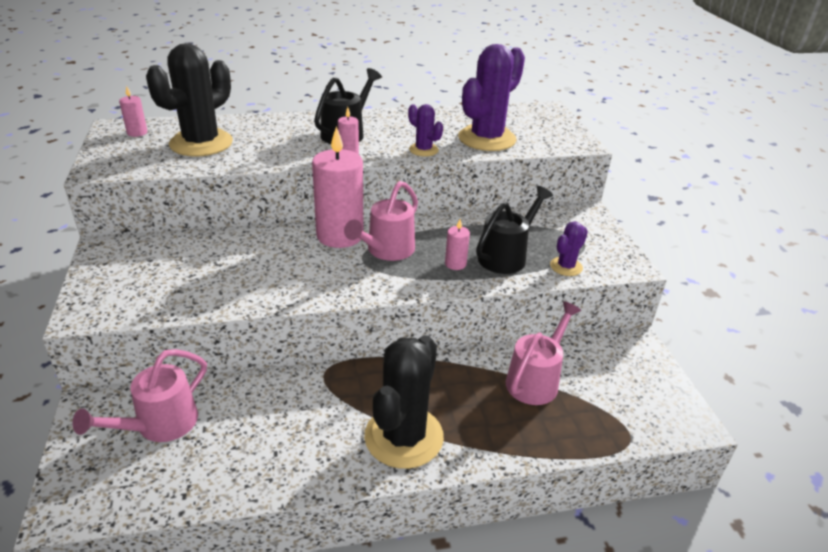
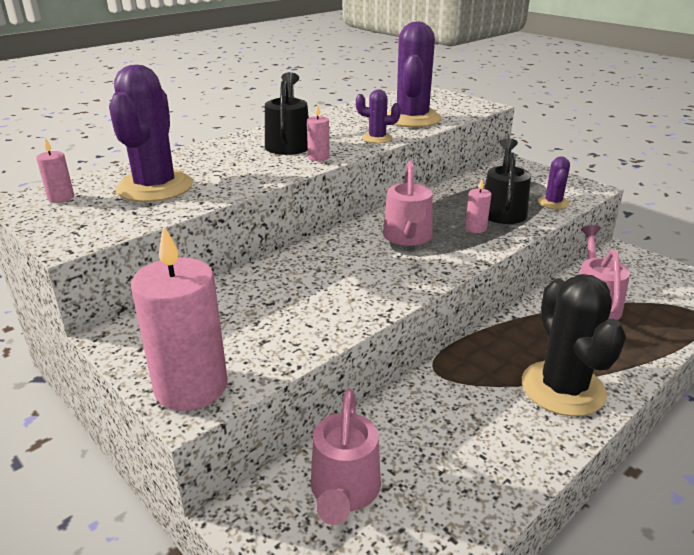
camera: 30 degrees left, 5 degrees down
black cactus [146,43,233,156] -> purple cactus [109,65,193,202]
pink candle [312,126,363,248] -> pink candle moved to [131,225,228,411]

